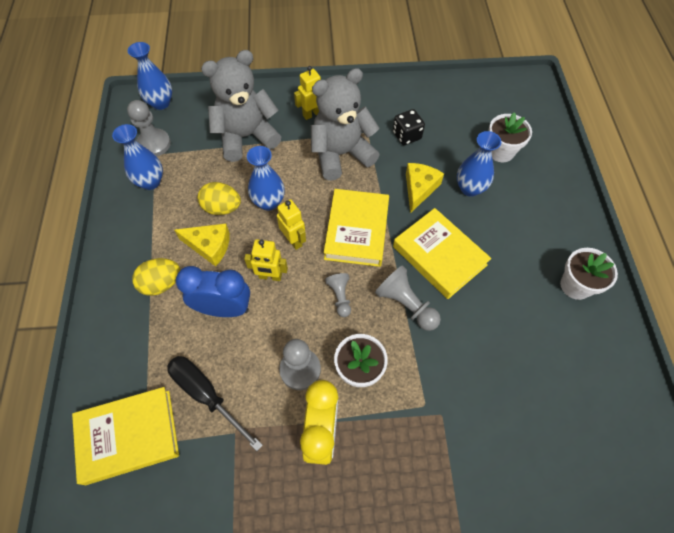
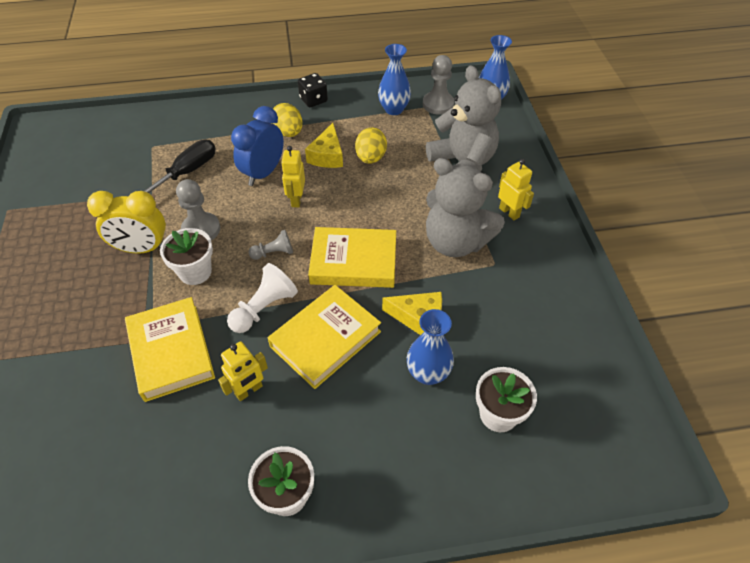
camera: 85 degrees right, 10 degrees down
yellow book [72,387,179,485] -> yellow book moved to [125,297,215,402]
blue clock [176,266,250,317] -> blue clock turned 150 degrees counterclockwise [231,106,284,186]
blue vase [247,146,285,211] -> none
yellow robot [277,199,306,250] -> yellow robot moved to [218,342,268,401]
grey teddy bear [311,68,380,181] -> grey teddy bear turned 150 degrees clockwise [426,158,505,257]
grey pawn [375,265,441,331] -> white pawn [227,263,298,333]
black dice [393,109,425,145] -> black dice moved to [298,73,328,108]

